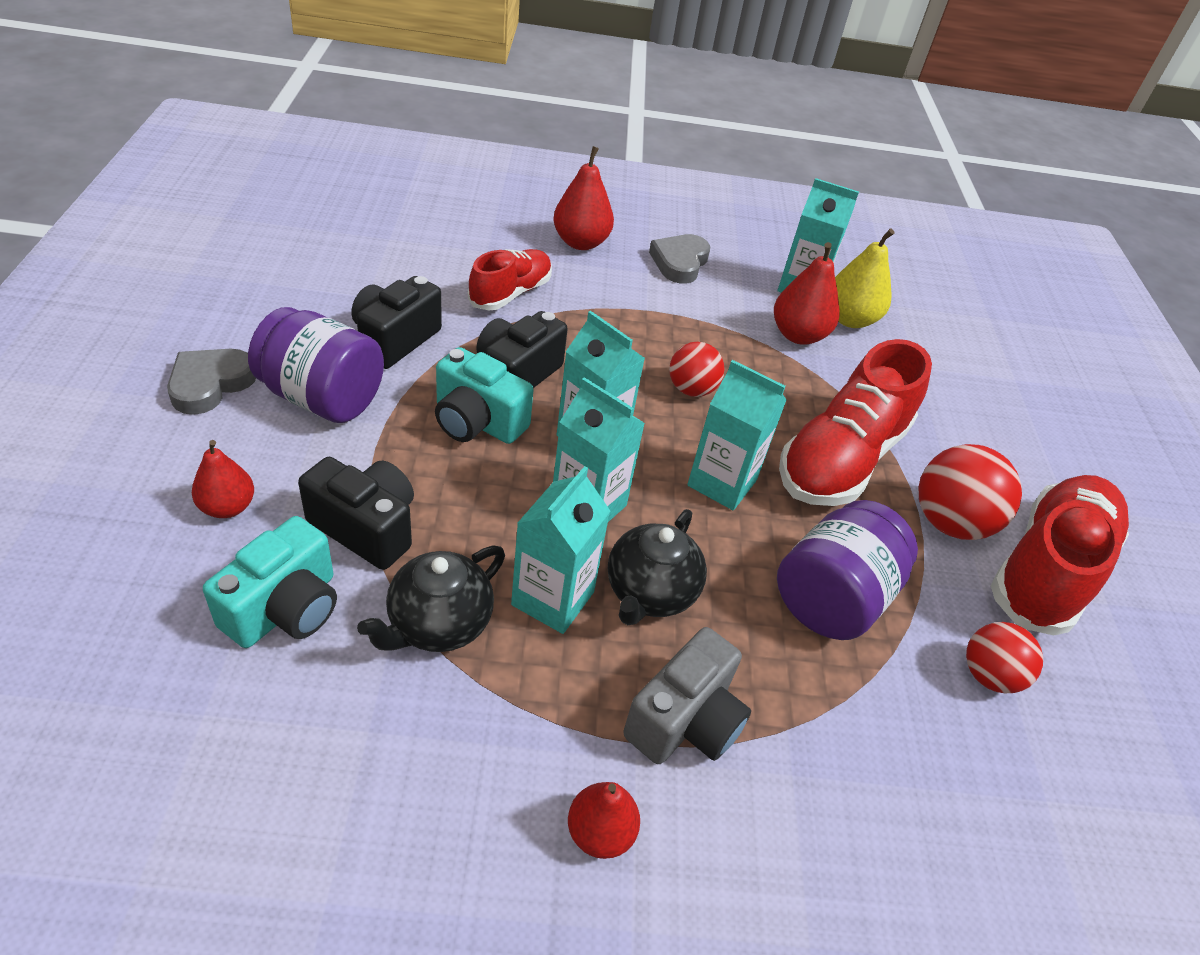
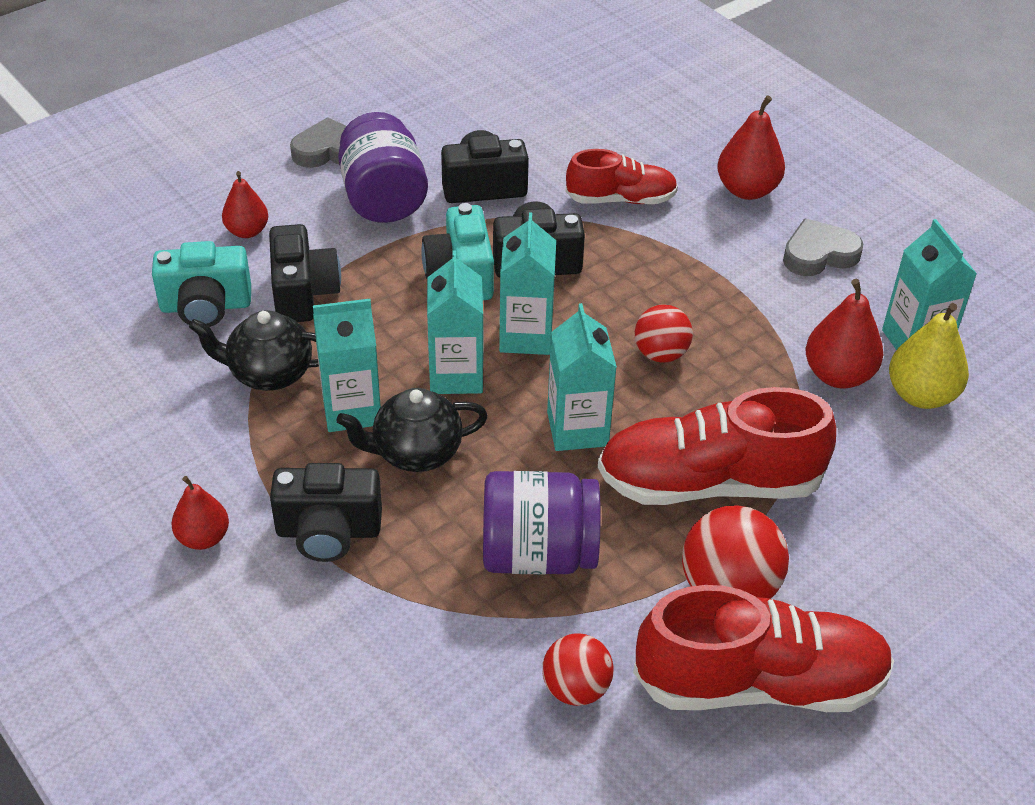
camera: 55 degrees right, 0 degrees up
grey camera [623,627,751,764] -> black camera [270,463,382,562]

